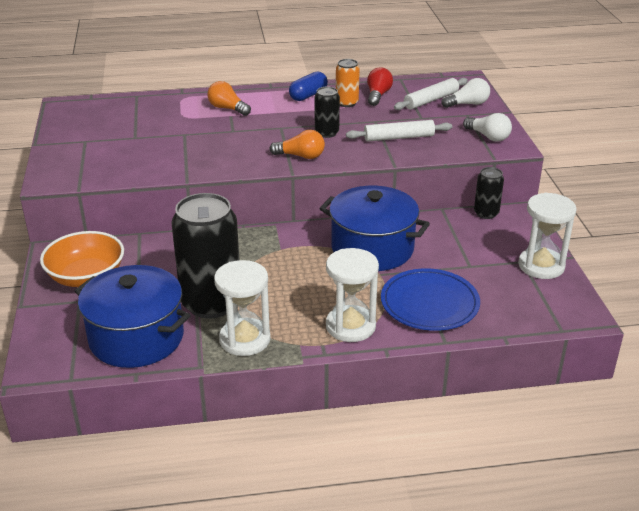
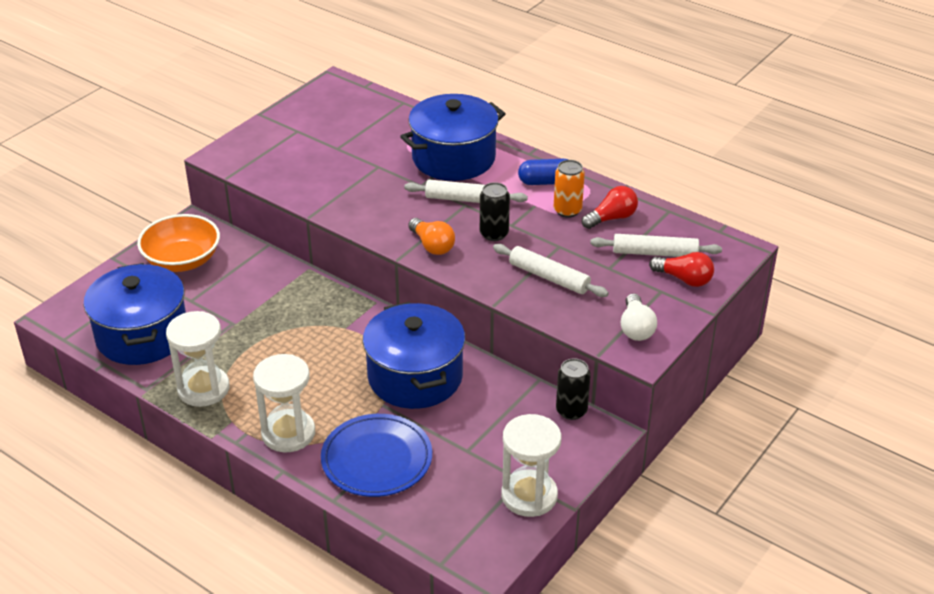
camera: 45 degrees right, 5 degrees up
black can [171,193,239,318] -> none
orange light bulb [207,81,251,116] -> blue pot [400,94,506,181]
white light bulb [441,78,490,108] -> red light bulb [649,252,714,287]
none -> white rolling pin [404,180,528,203]

